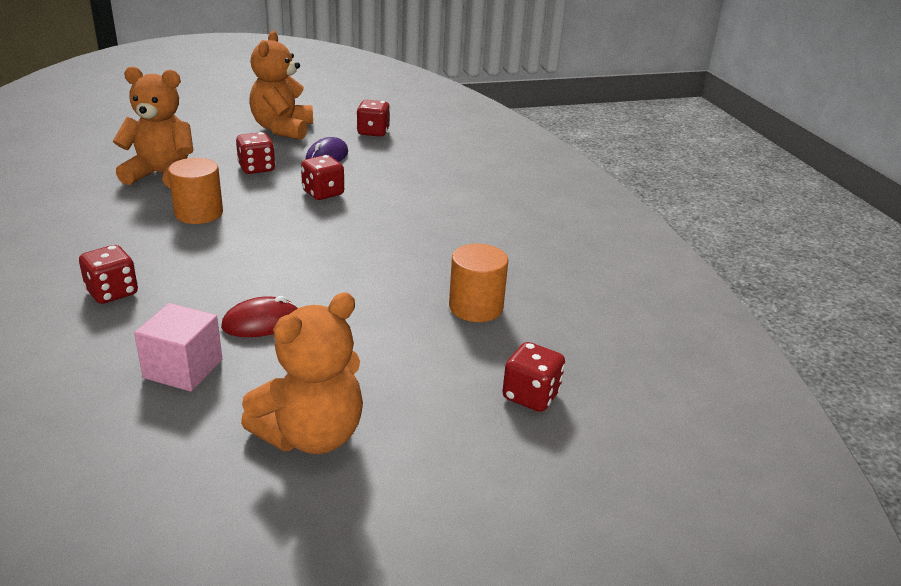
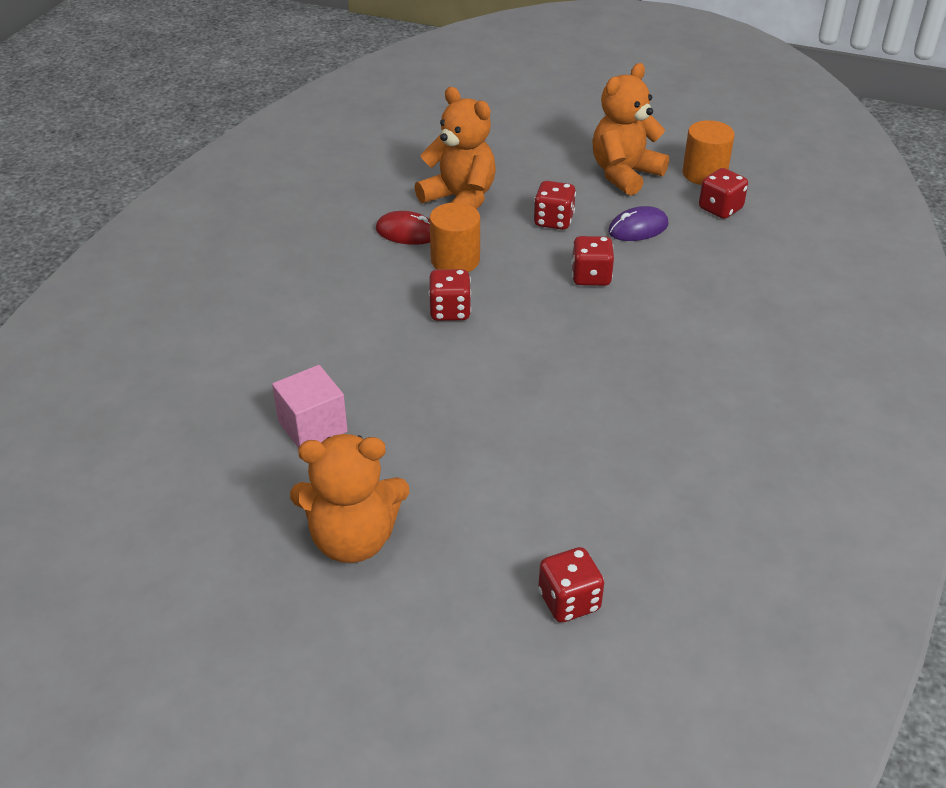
camera: 40 degrees right, 10 degrees up
red dice [79,245,138,304] -> red dice moved to [428,269,471,321]
red mouse [221,296,299,337] -> red mouse moved to [376,211,430,245]
orange cylinder [449,243,508,322] -> orange cylinder moved to [682,120,734,185]

